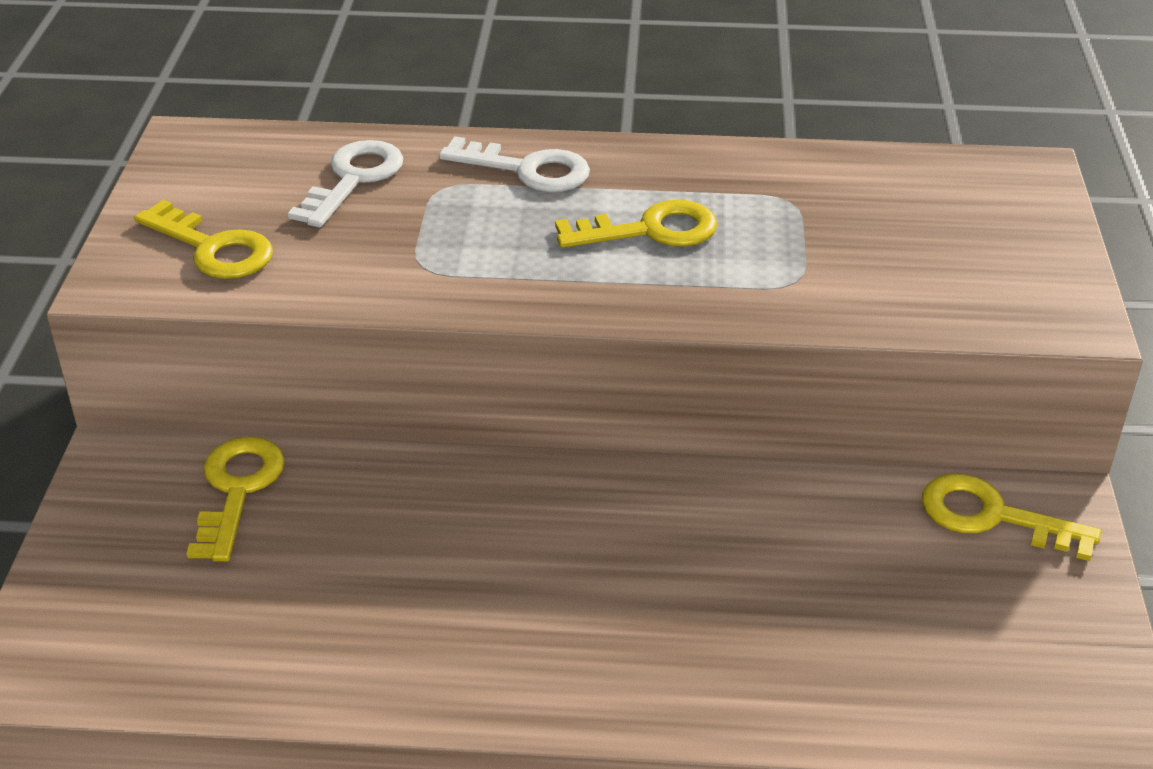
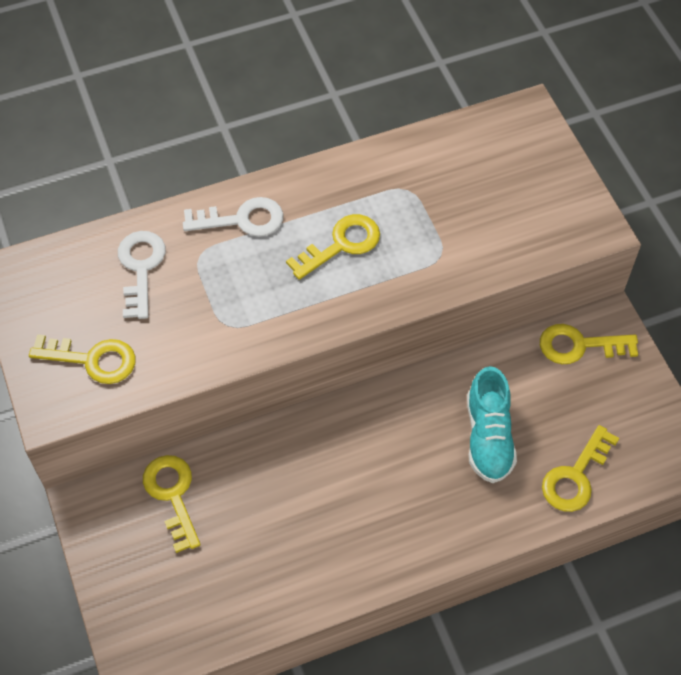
camera: 25 degrees left, 20 degrees up
none -> turquoise shoe [467,366,517,483]
none -> yellow key [542,425,619,512]

